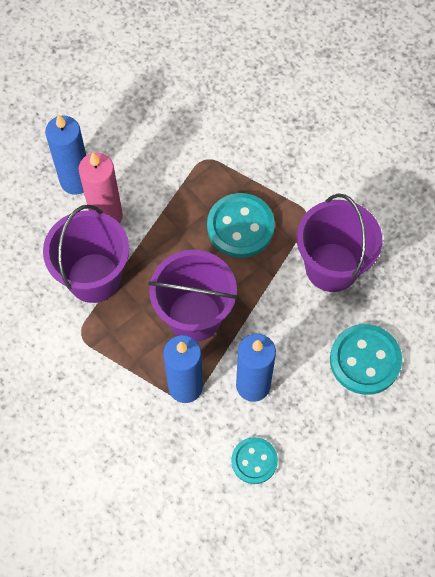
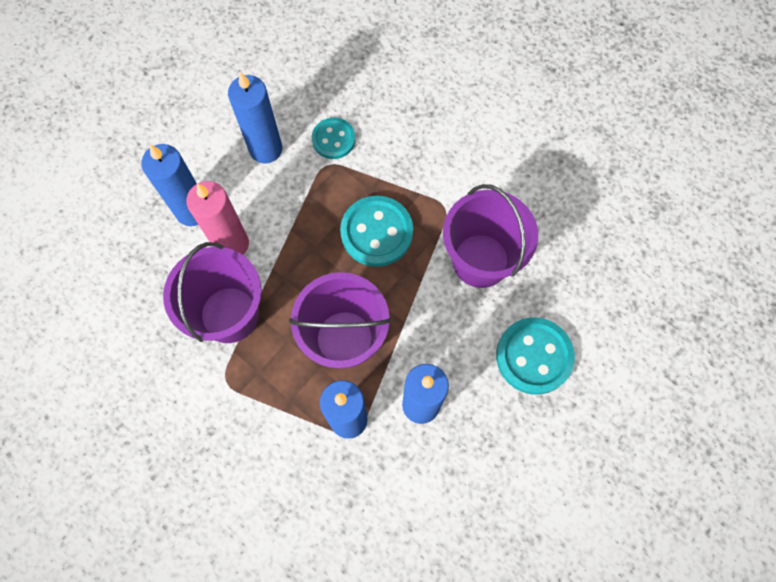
camera: 10 degrees left, 5 degrees up
turquoise button [231,437,278,484] -> turquoise button moved to [312,118,355,159]
none -> blue candle [228,72,282,163]

